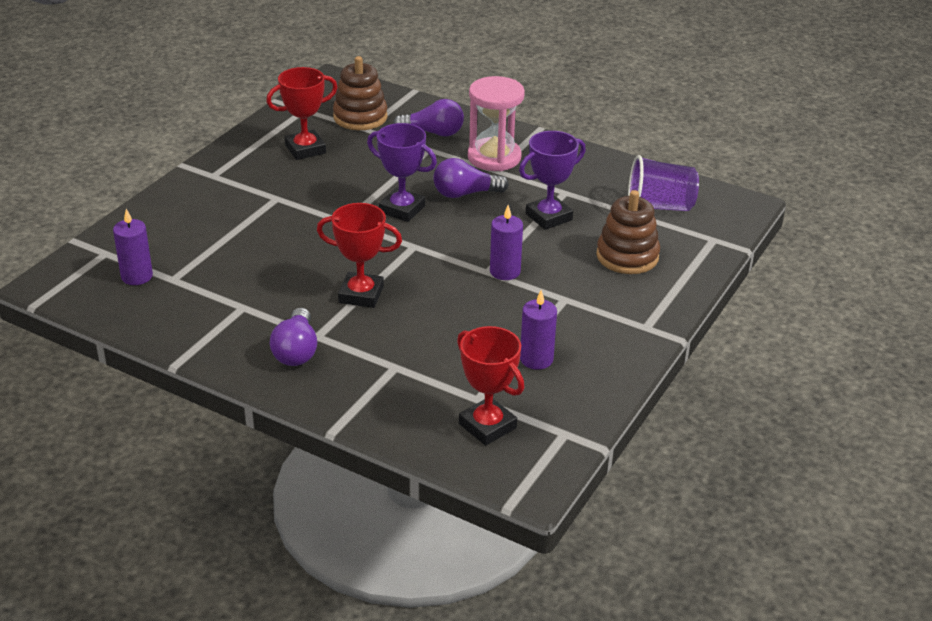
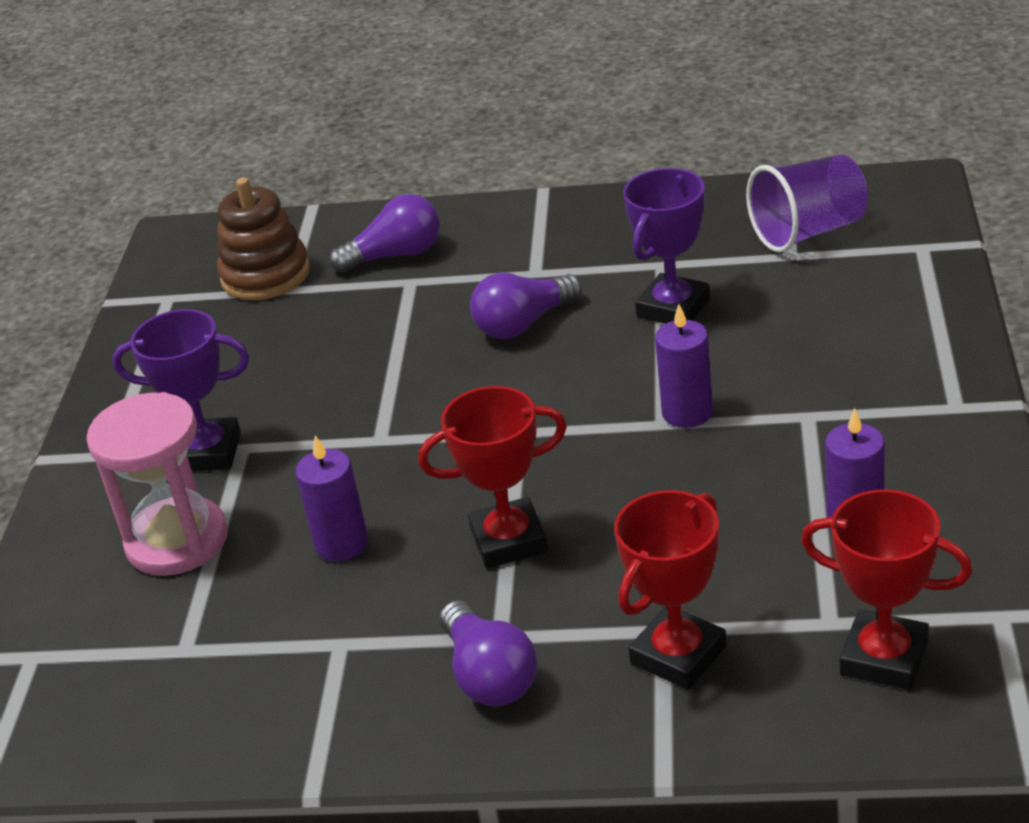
camera: 20 degrees left, 0 degrees up
purple candle [113,209,153,285] -> purple candle moved to [296,435,368,562]
red trophy [266,67,338,160] -> red trophy moved to [614,490,727,690]
purple trophy [367,123,437,222] -> purple trophy moved to [112,309,249,471]
pink hourglass [468,76,525,171] -> pink hourglass moved to [86,392,228,576]
brown stacking toy [596,190,660,274] -> none

